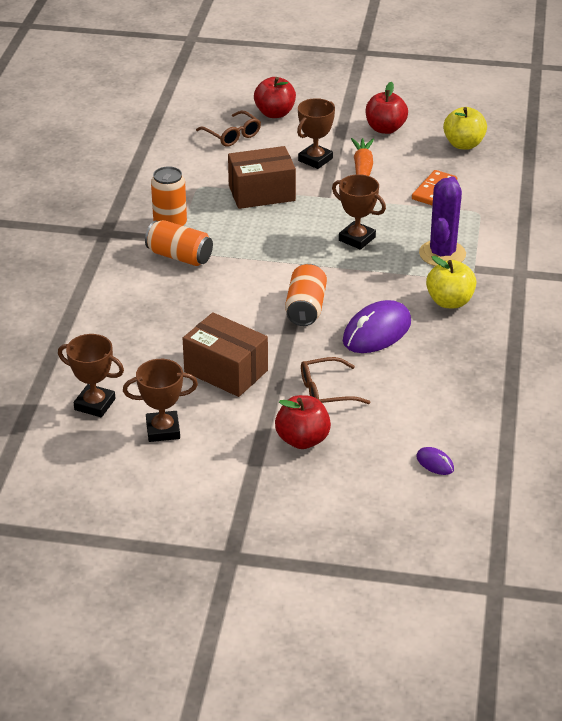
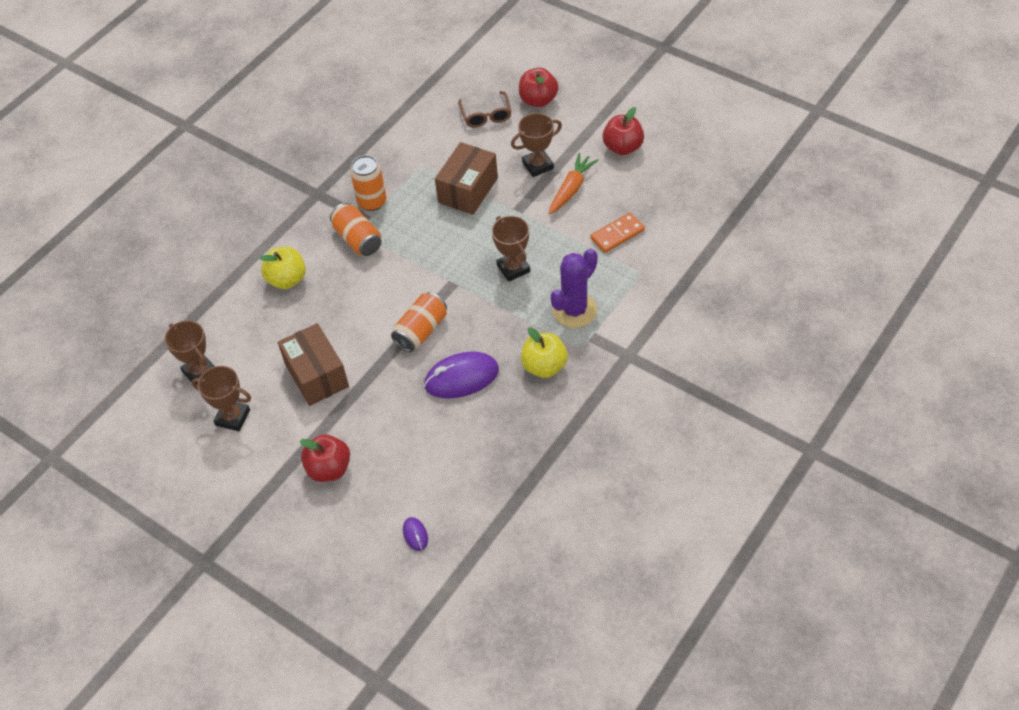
camera: 30 degrees right, 15 degrees up
brown box [228,146,296,209] -> brown box turned 75 degrees counterclockwise [435,142,498,215]
brown glasses [301,357,370,404] -> none
yellow apple [443,107,487,149] -> yellow apple moved to [260,247,306,289]

